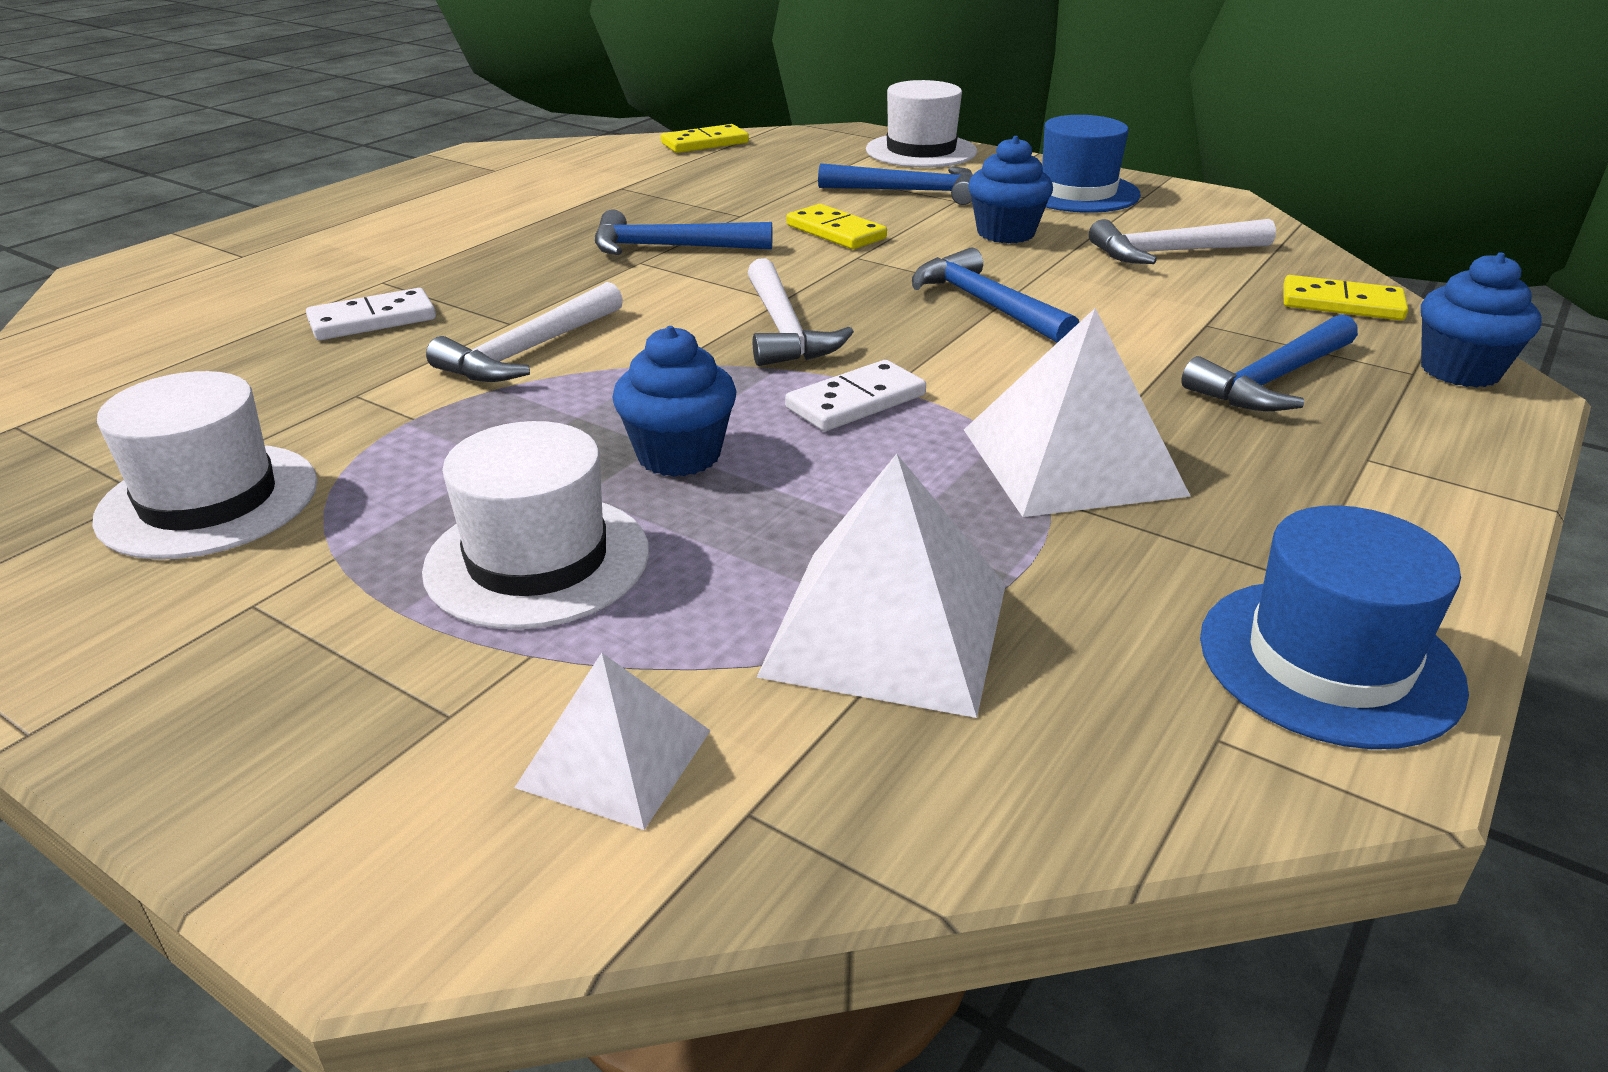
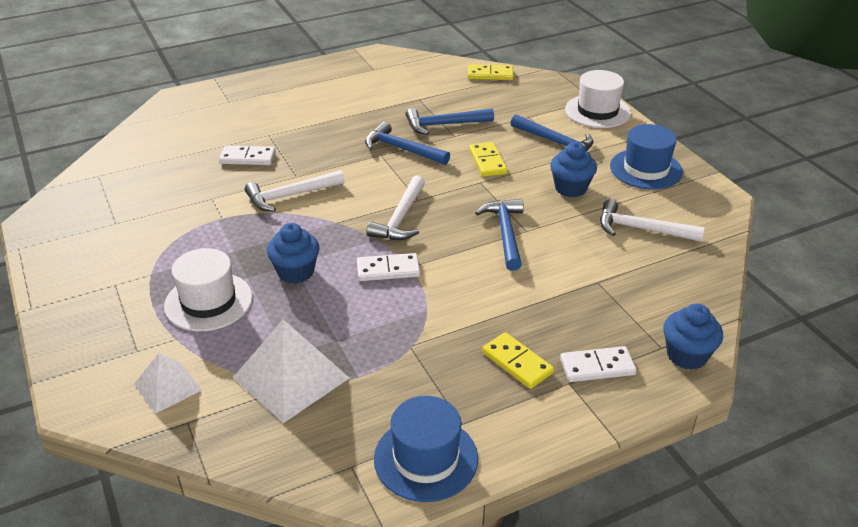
camera: 30 degrees right, 5 degrees up
white hat [92,371,317,559] -> none
white pyramid [964,308,1191,517] -> none
blue hammer [1181,314,1358,411] -> blue hammer moved to [406,108,494,135]
yellow domino [1283,275,1408,320] -> yellow domino moved to [482,332,554,389]
none -> white domino [560,346,637,382]

